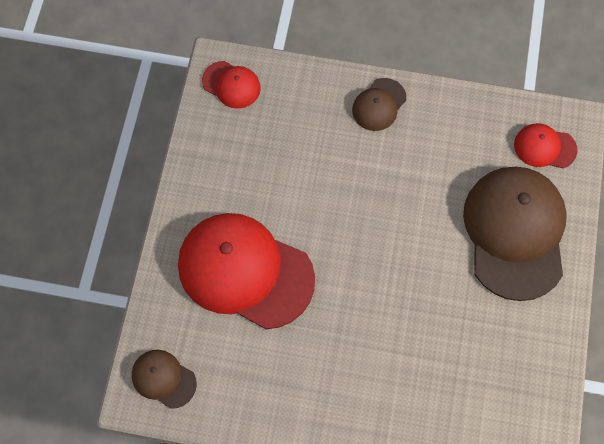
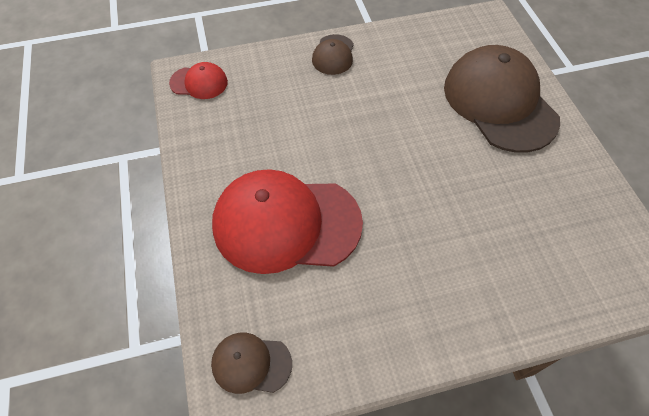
camera: 25 degrees left, 10 degrees down
red cap [514,123,577,168] -> none

